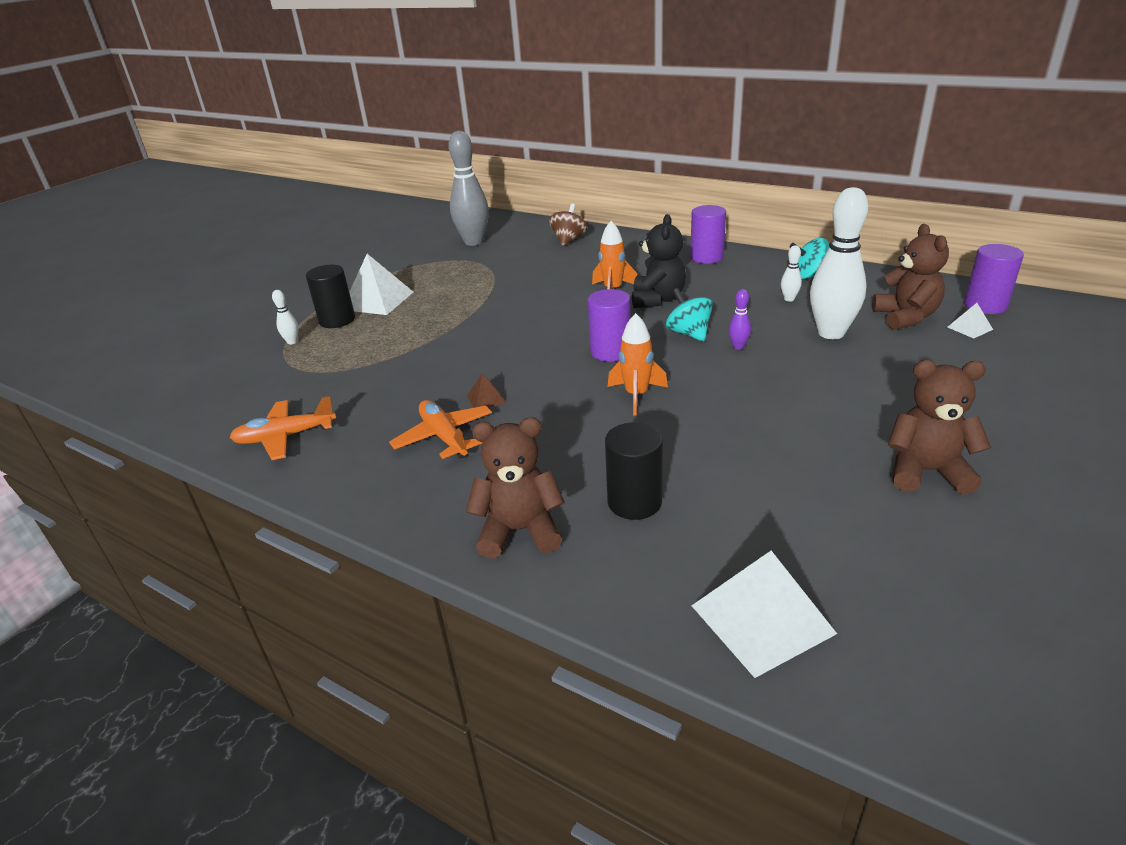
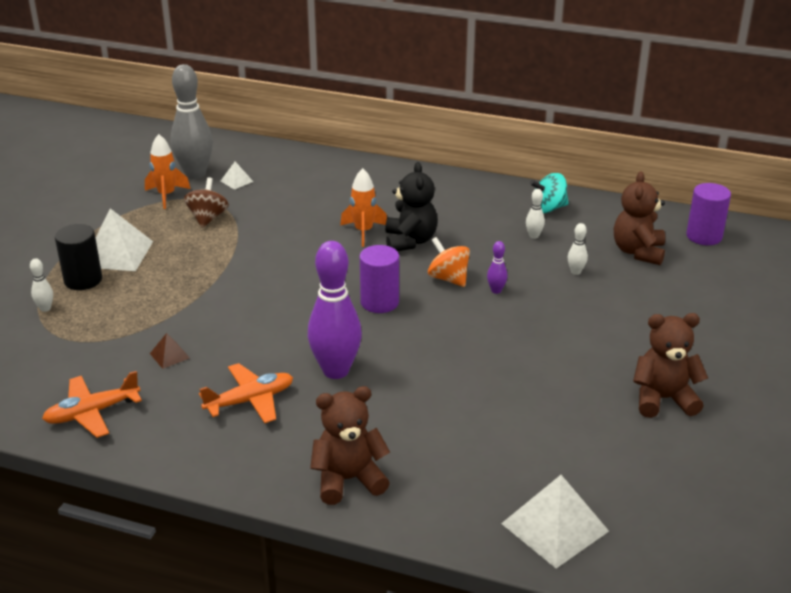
camera: 15 degrees left, 0 degrees up
orange plane [389,400,492,459] -> orange plane turned 105 degrees clockwise [199,363,293,423]
brown pyramid [467,373,506,408] -> brown pyramid moved to [150,333,190,369]
brown spinning top [549,204,587,246] -> brown spinning top moved to [184,177,229,228]
black cylinder [605,422,663,520] -> none
orange rocket [608,313,668,416] -> orange rocket moved to [145,134,191,209]
turquoise spinning top [666,288,713,342] -> orange spinning top [428,237,470,287]
purple cylinder [690,205,726,264] -> none
white bowling pin [810,187,869,339] -> white bowling pin [568,223,588,275], size x0.42
brown teddy bear [872,224,949,330] -> brown teddy bear turned 150 degrees counterclockwise [614,172,665,265]
white pyramid [947,303,993,338] -> white pyramid moved to [221,162,254,190]
none -> purple bowling pin [308,241,362,379]

